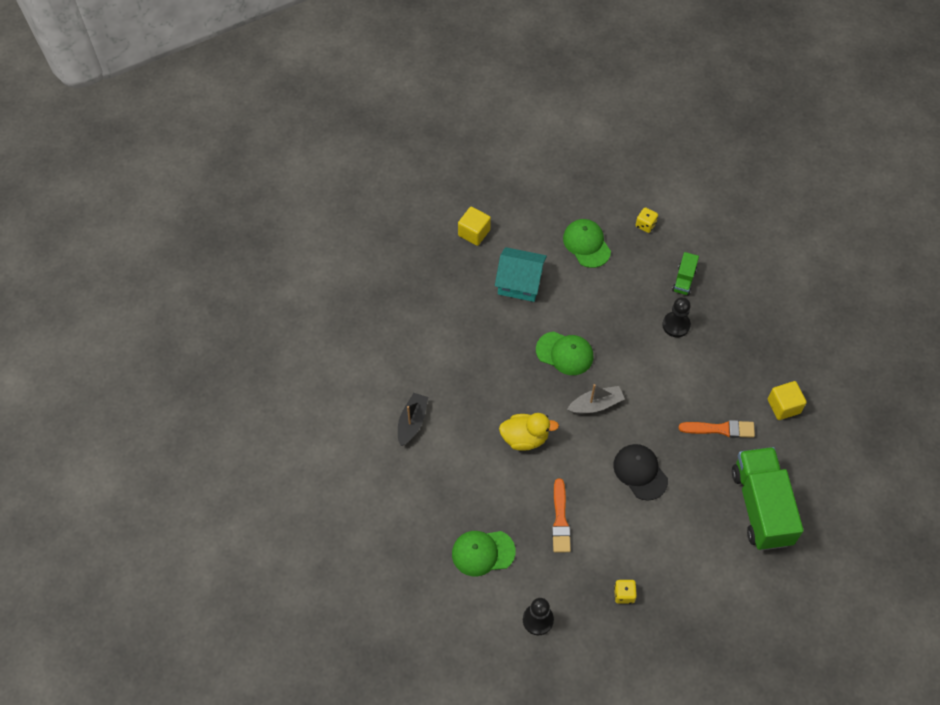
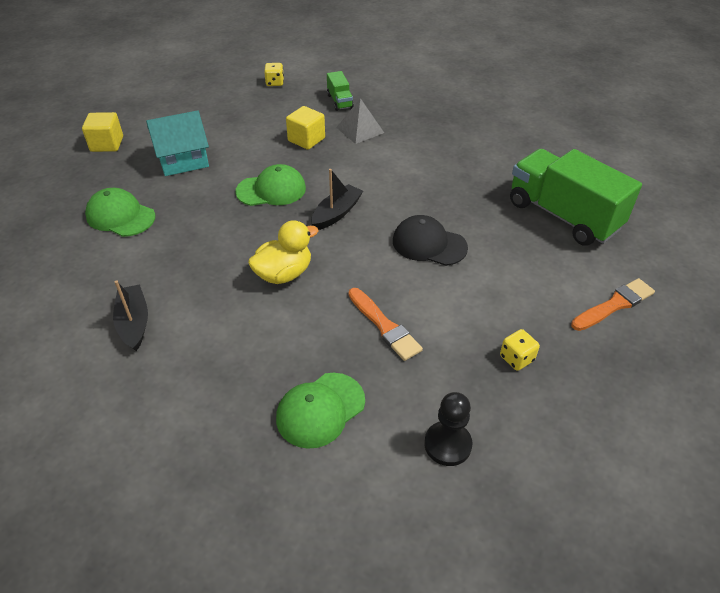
camera: 35 degrees left, 15 degrees down
green cap [563,219,611,268] -> green cap moved to [85,188,155,237]
grey boat [567,384,625,414] -> black boat [311,169,363,230]
black pawn [662,297,691,337] -> grey pyramid [336,98,384,144]
orange brush [679,420,755,438] -> orange brush moved to [571,278,655,331]
yellow cube [768,381,807,420] -> yellow cube moved to [286,106,325,150]

